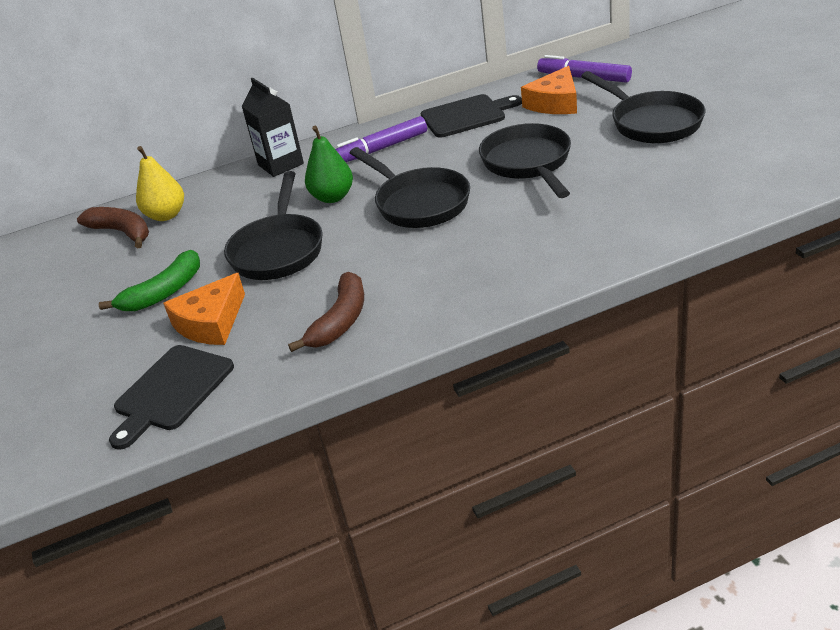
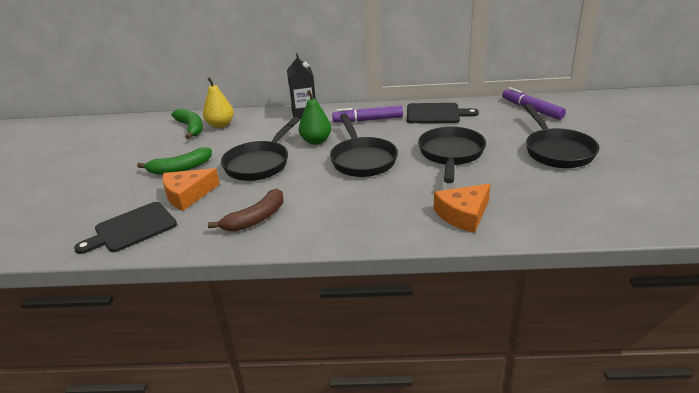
camera: 20 degrees right, 5 degrees down
brown banana [77,207,149,249] -> green banana [171,108,203,139]
orange cheese [521,66,577,114] -> orange cheese moved to [434,184,490,233]

